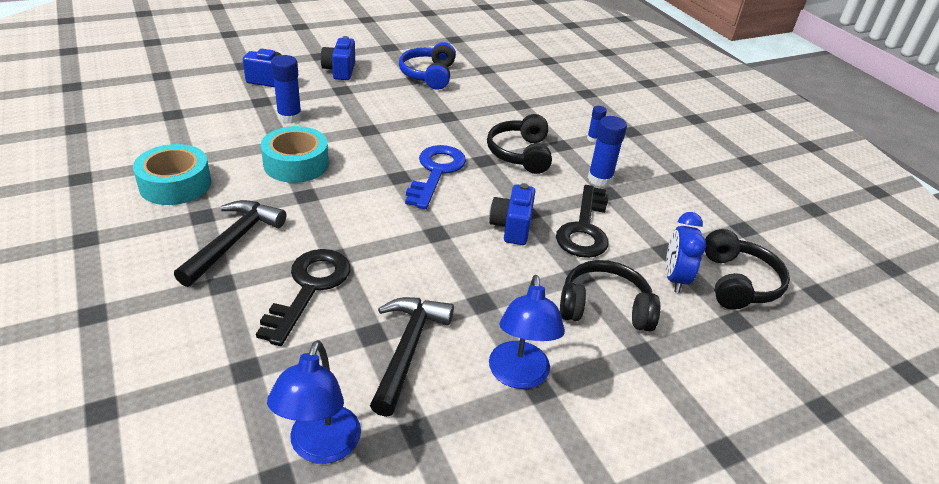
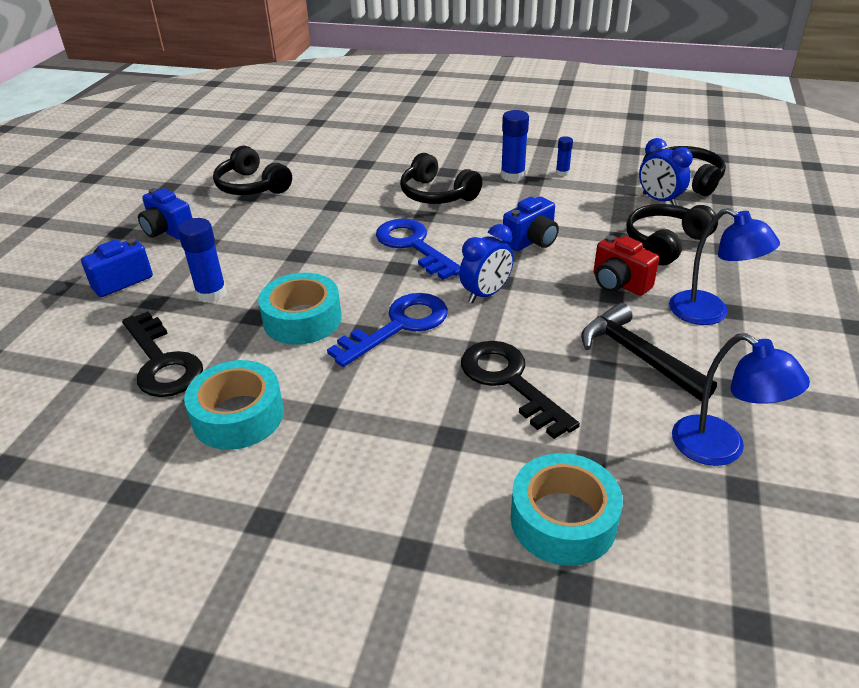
camera: 45 degrees left, 0 degrees up
black hammer [174,200,286,287] -> none
blue headphones [399,42,456,90] -> black headphones [213,146,292,195]
blue camera [489,183,535,245] -> blue camera turned 90 degrees counterclockwise [502,197,559,251]
black key [556,185,609,258] -> black key moved to [122,311,203,397]
blue glue stick [587,106,607,142] -> blue glue stick moved to [556,136,573,176]
none -> blue key [327,293,448,367]
none -> blue clock [459,224,514,303]
none -> turquoise tape [511,453,623,566]
none -> red camera [594,235,659,296]

